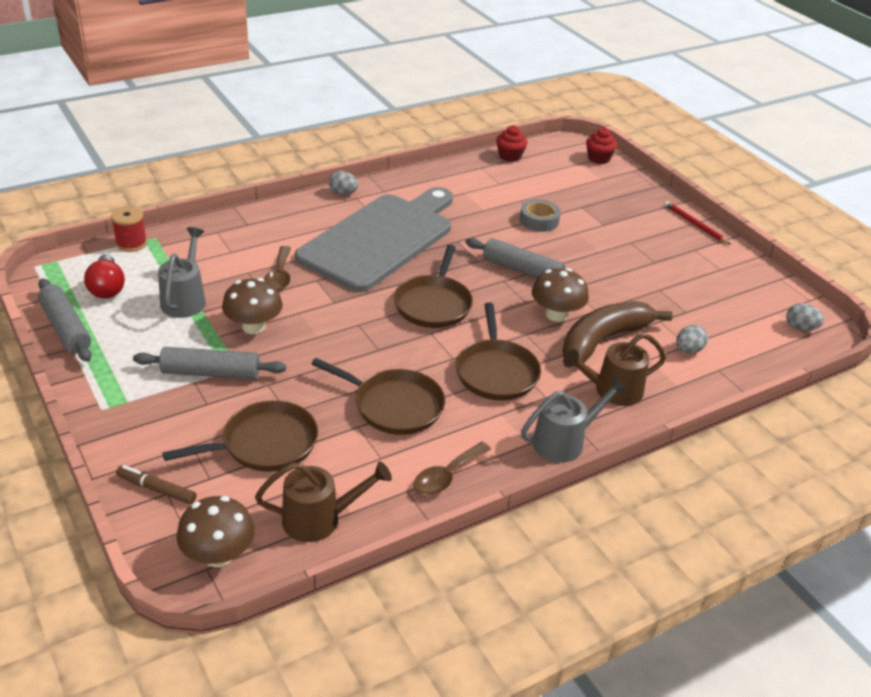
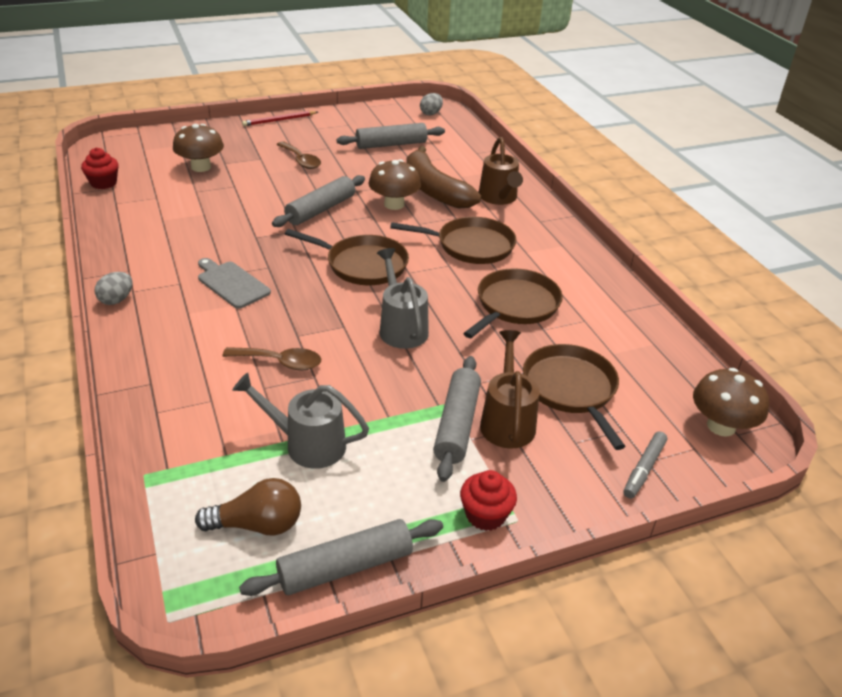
camera: 80 degrees left, 0 degrees up
red light bulb [84,254,125,298] -> brown light bulb [195,478,301,536]
red spool [111,206,147,252] -> none
brown marker [116,465,197,504] -> grey marker [623,431,667,499]
brown mushroom [222,278,283,334] -> brown mushroom moved to [173,124,224,172]
brown watering can [255,462,392,542] -> brown watering can moved to [480,330,540,448]
grey cutting board [295,187,453,292] -> grey cutting board [198,258,271,309], size x0.41
brown spoon [414,442,491,495] -> brown spoon moved to [276,141,321,169]
grey tape [520,199,561,232] -> none
grey watering can [521,376,628,463] -> grey watering can moved to [377,248,429,349]
red cupcake [586,128,617,164] -> red cupcake moved to [460,470,517,531]
grey egg [676,325,708,354] -> none
none -> grey rolling pin [337,123,445,149]

